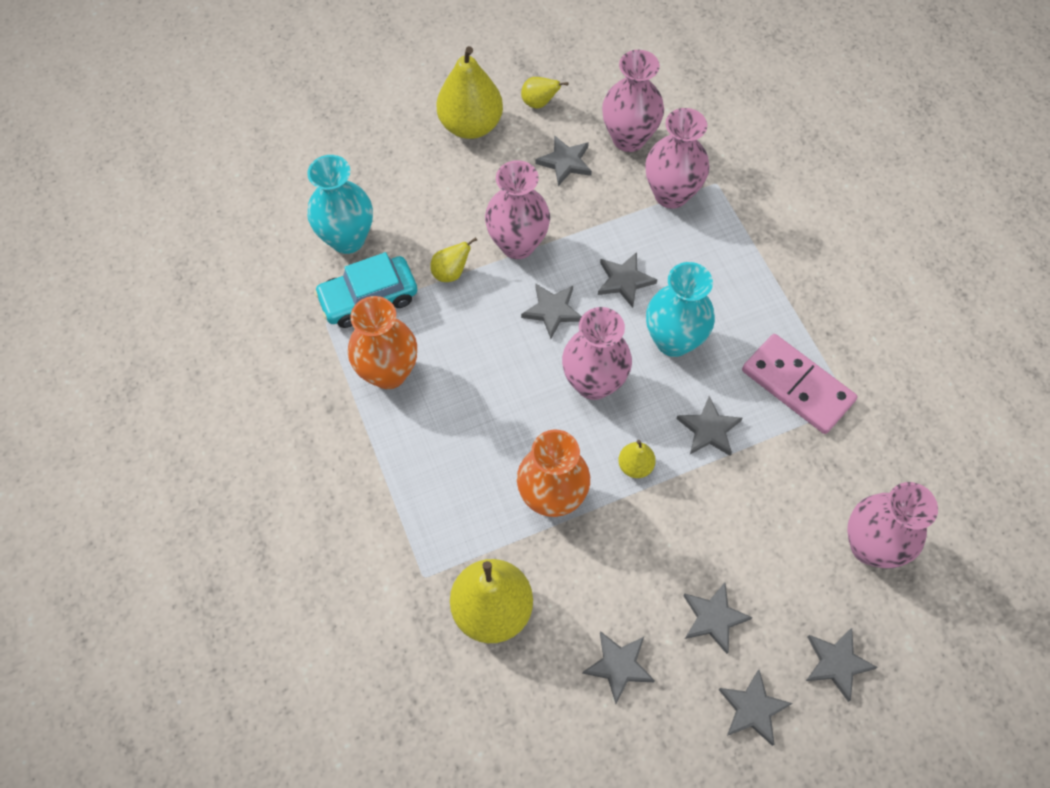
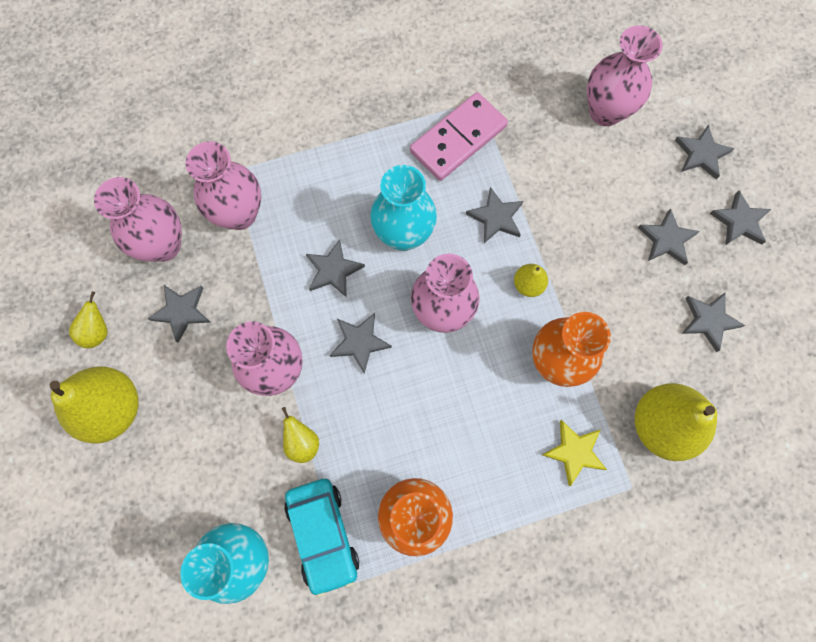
camera: 85 degrees left, 10 degrees up
none -> yellow star [542,420,607,486]

